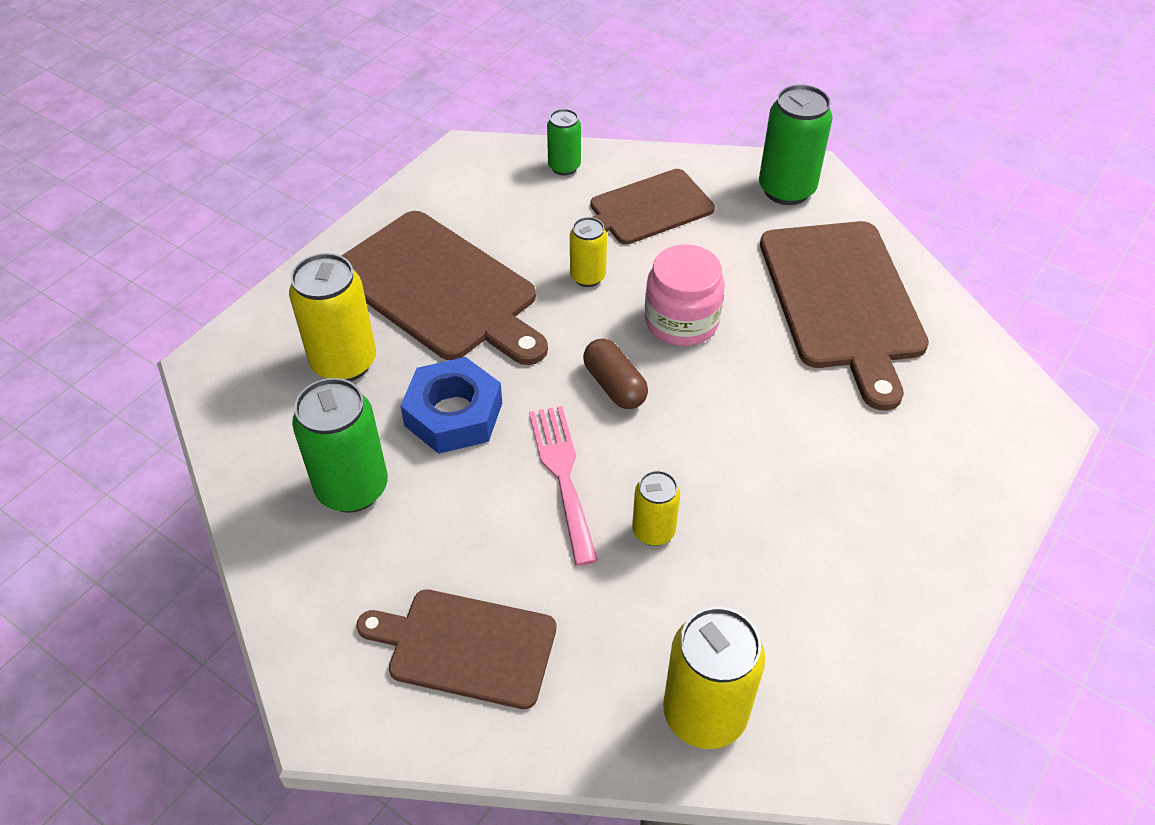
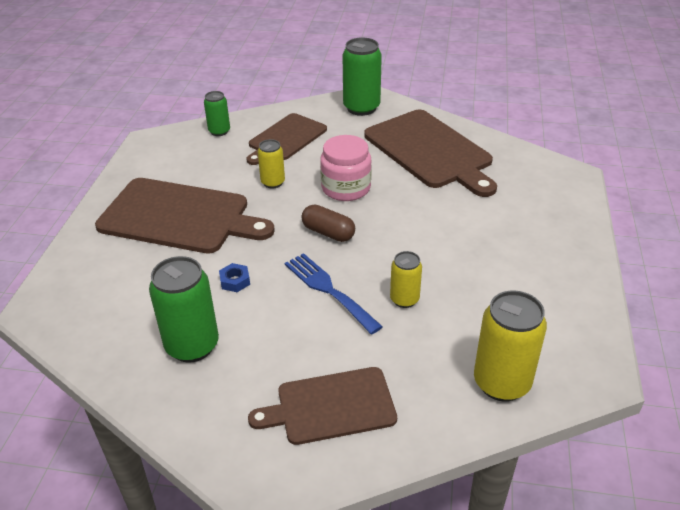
camera: 25 degrees left, 10 degrees down
yellow can [289,253,376,381] -> none
blue nut [401,357,502,454] -> blue nut [219,263,250,292], size x0.46
pink fork [529,406,598,566] -> blue fork [285,253,383,334]

